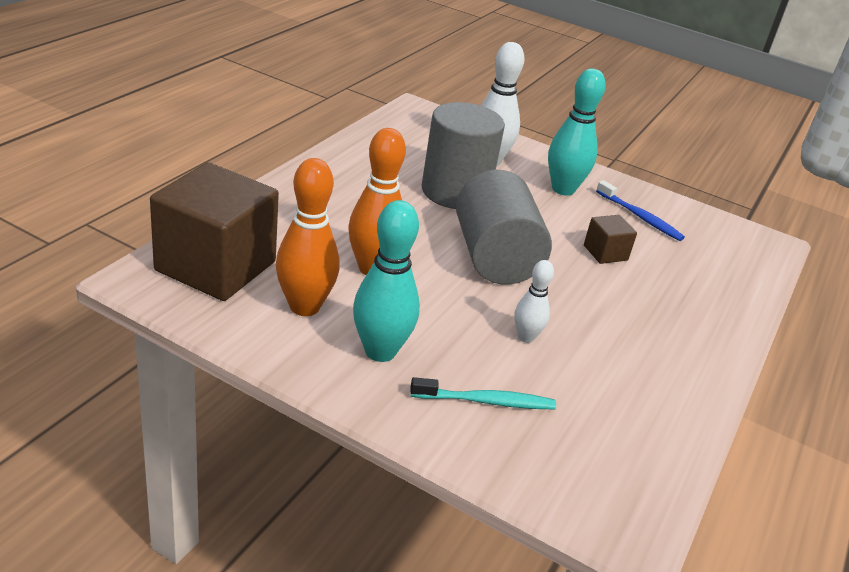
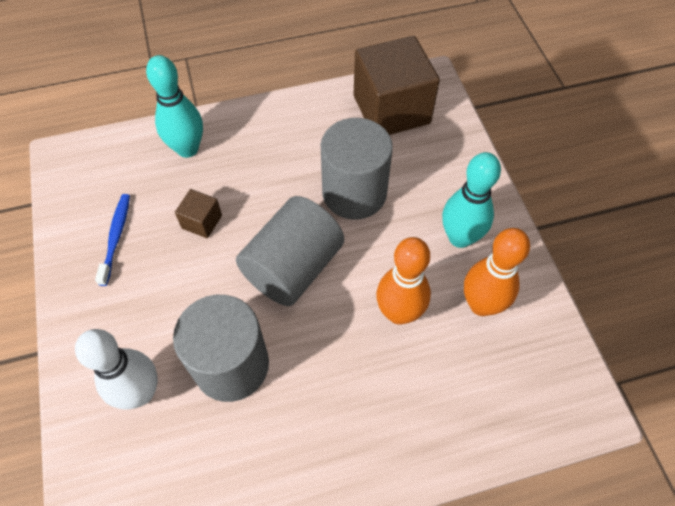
camera: 130 degrees left, 25 degrees up
brown cube [150,162,279,301] -> brown cube moved to [354,36,440,135]
turquoise toothbrush [411,377,556,409] -> none
white bowling pin [514,260,554,343] -> grey cylinder [321,118,393,220]
turquoise bowling pin [548,68,606,196] -> turquoise bowling pin moved to [146,55,203,158]

